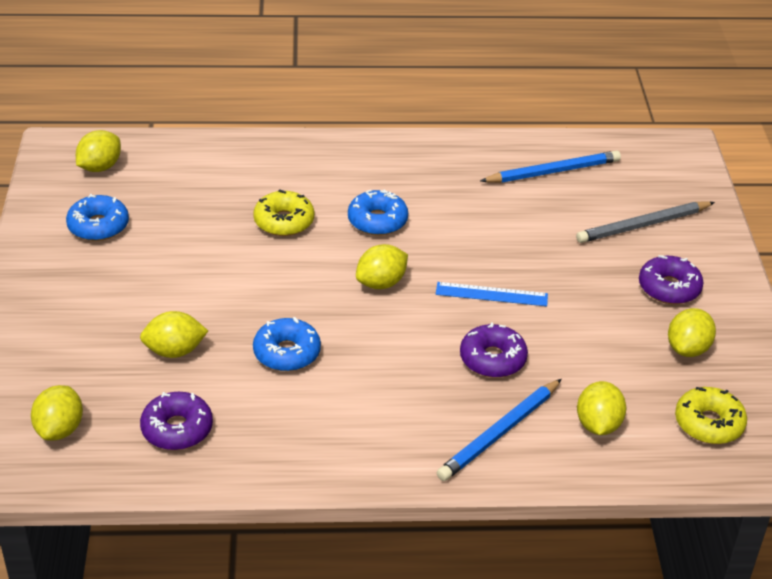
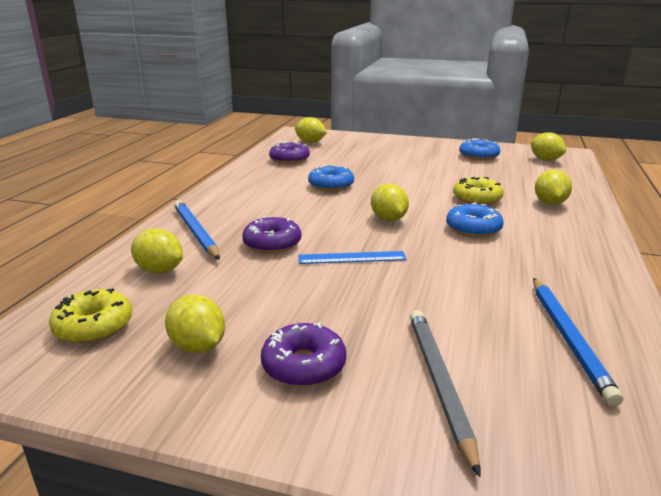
camera: 110 degrees right, 15 degrees down
yellow lemon [140,311,208,358] -> yellow lemon moved to [535,170,572,205]
blue ruler [436,282,548,306] -> blue ruler turned 60 degrees clockwise [299,251,407,264]

